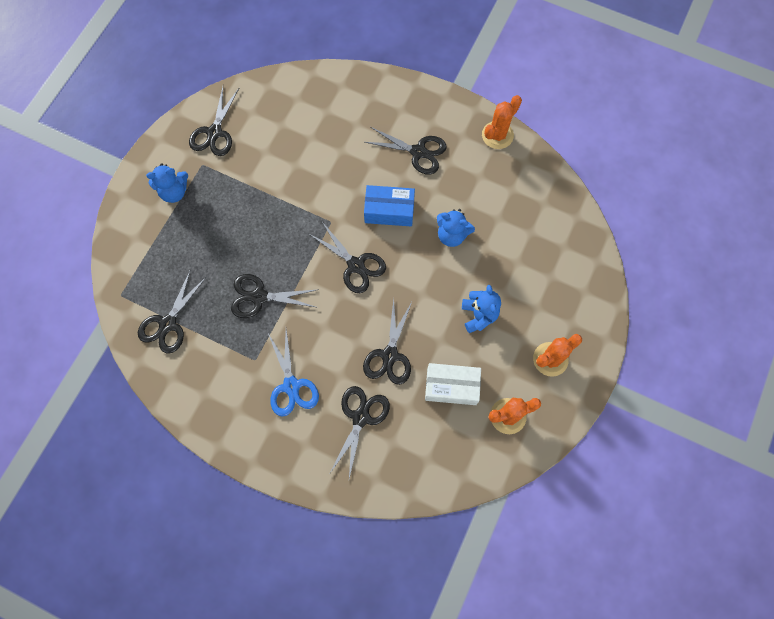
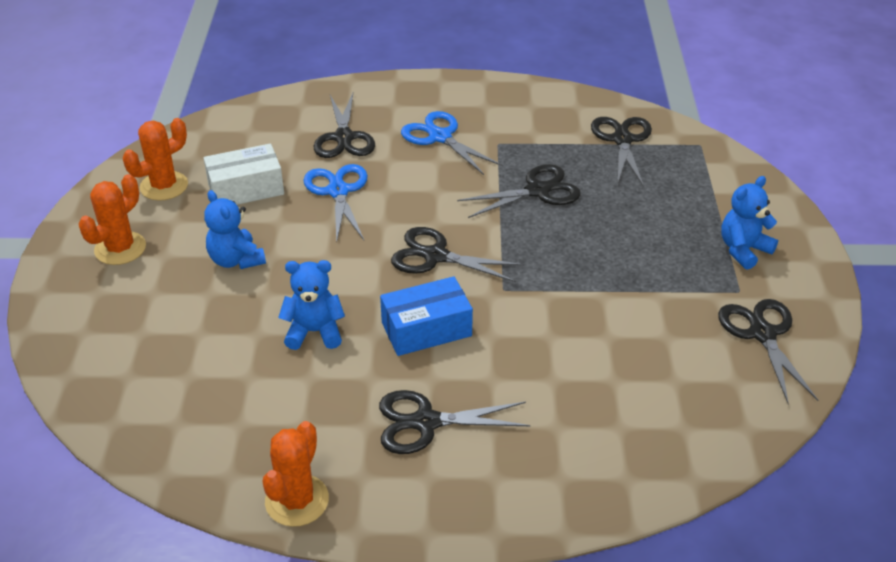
camera: 155 degrees right, 30 degrees down
black scissors [363,299,412,385] -> blue scissors [304,164,368,243]

